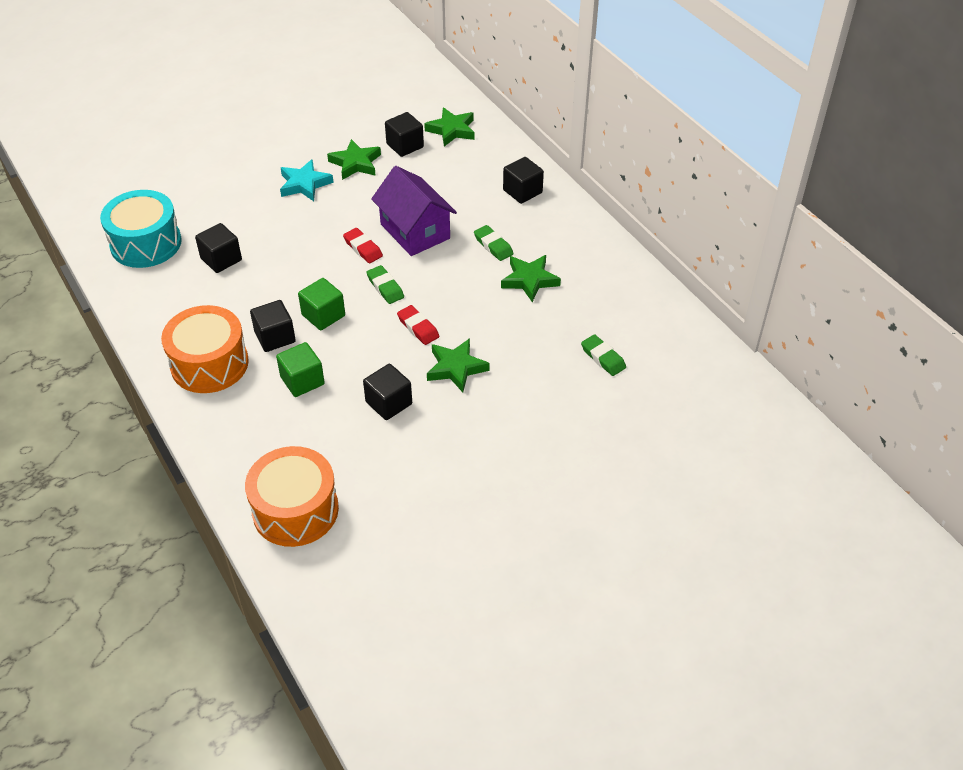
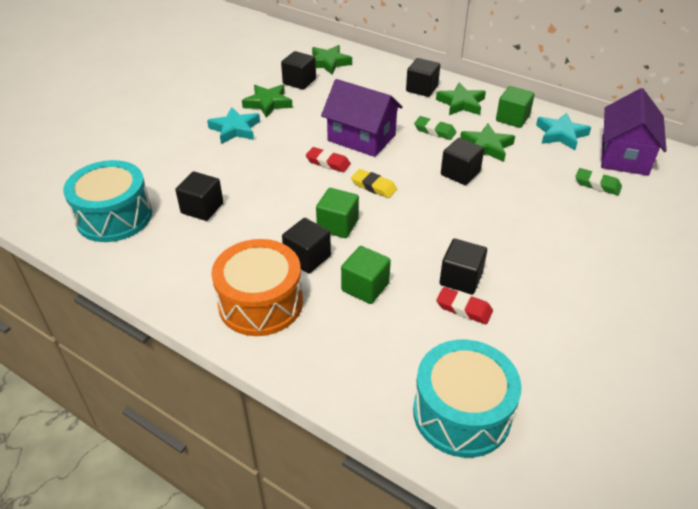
camera: 25 degrees left, 5 degrees down
orange drum [245,446,339,547] -> turquoise drum [413,340,521,458]
green eraser [366,265,404,304] -> yellow eraser [351,169,397,198]
red eraser [397,305,439,345] -> red eraser moved to [436,287,493,324]
green star [427,338,490,392] -> green star moved to [436,82,486,115]
none -> black cube [441,138,484,185]
none -> green cube [496,86,535,128]
none -> turquoise star [536,113,591,150]
none -> purple house [601,88,667,176]

